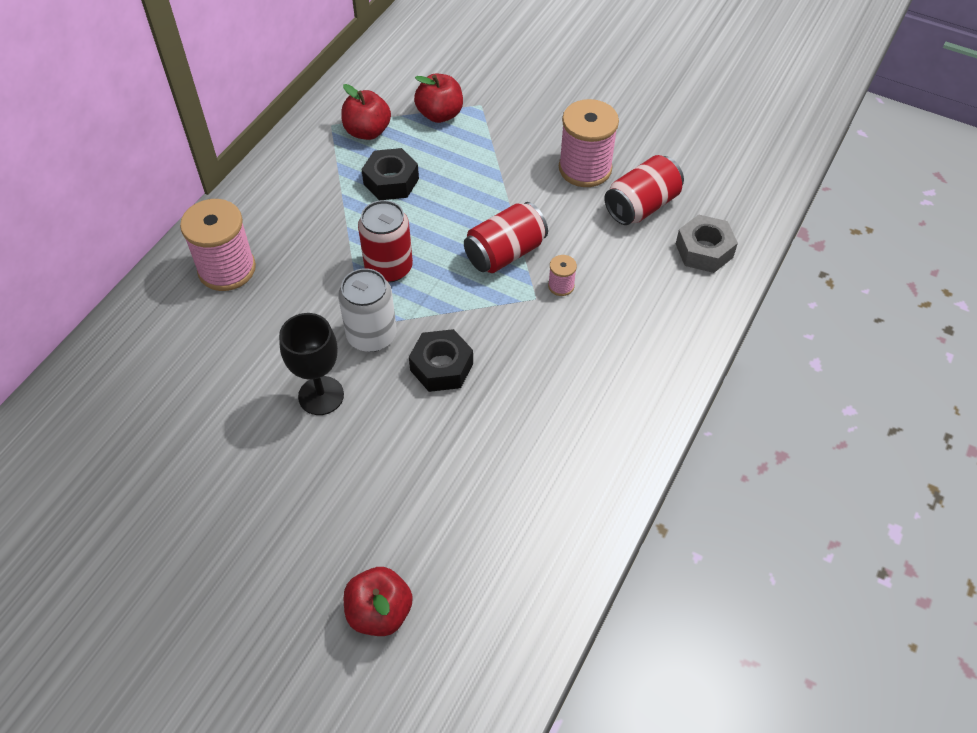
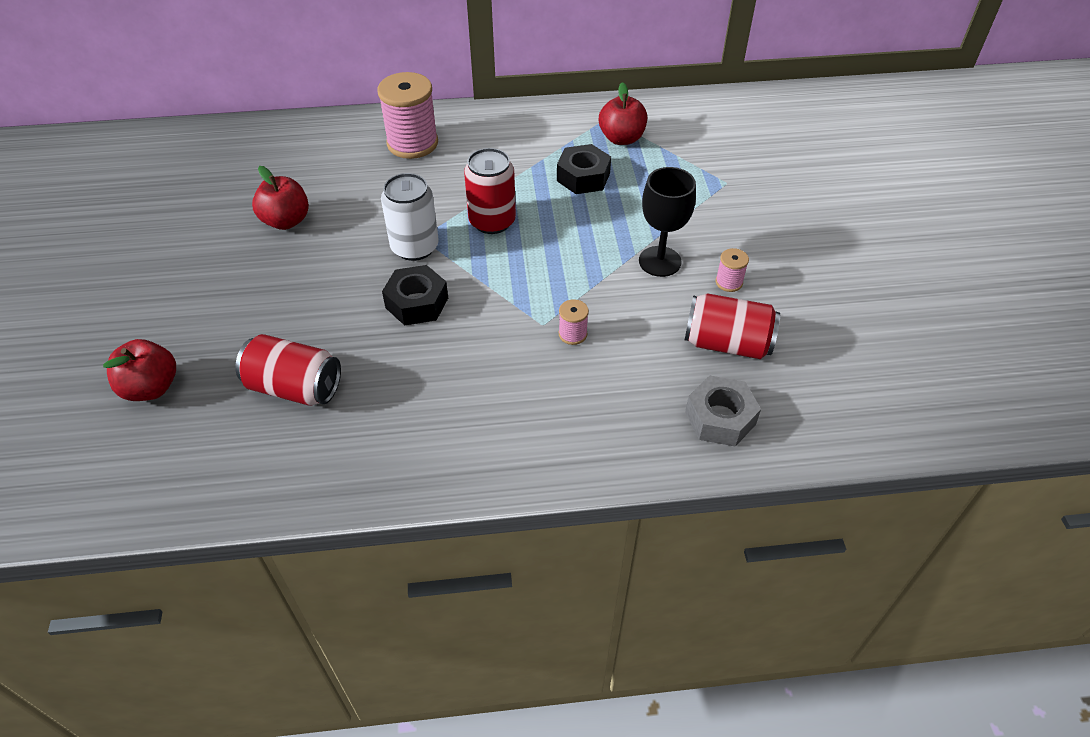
camera: 55 degrees right, 5 degrees down
black goblet [279,313,344,415] -> black goblet moved to [639,167,696,277]
red apple [414,74,463,123] -> red apple moved to [252,166,309,230]
red can [464,202,548,273] -> red can moved to [235,334,341,406]
pink spool [559,99,619,187] -> pink spool [716,248,749,292], size x0.45

